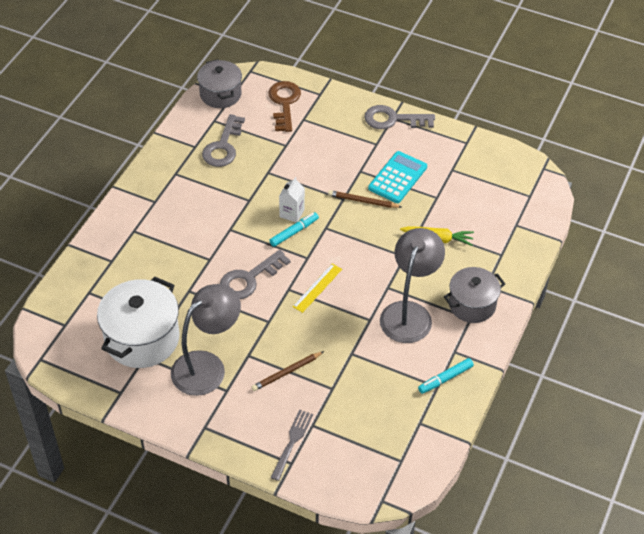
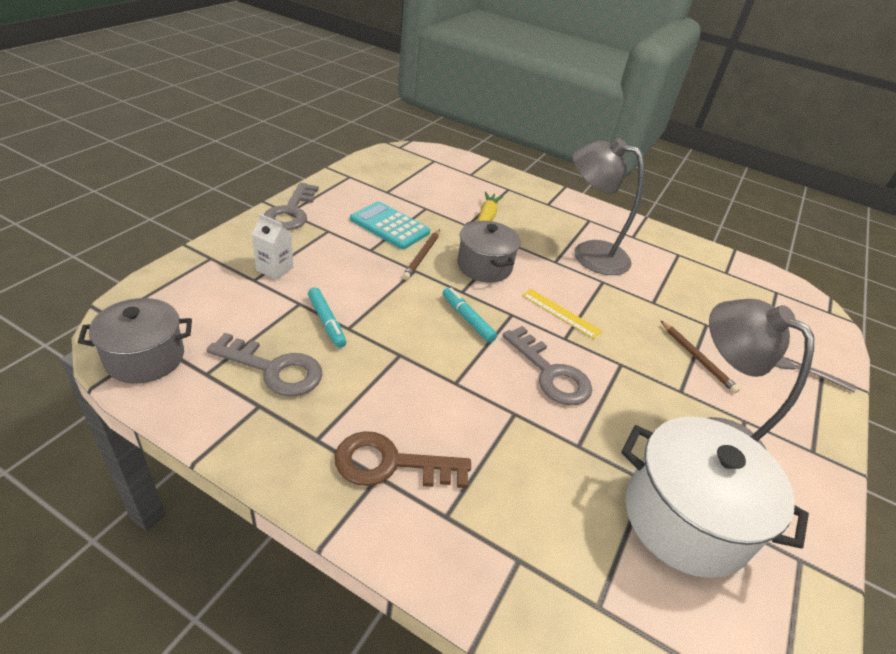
camera: 90 degrees left, 10 degrees down
brown key [268,81,301,132] -> brown key moved to [334,431,471,488]
white carton [279,177,305,223] -> white carton moved to [252,214,293,280]
turquoise marker [418,358,474,394] -> turquoise marker moved to [308,287,346,348]
grey pot [444,267,505,323] -> grey pot moved to [457,221,520,283]

